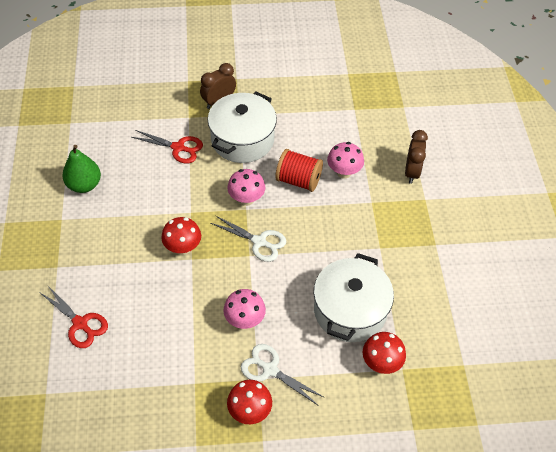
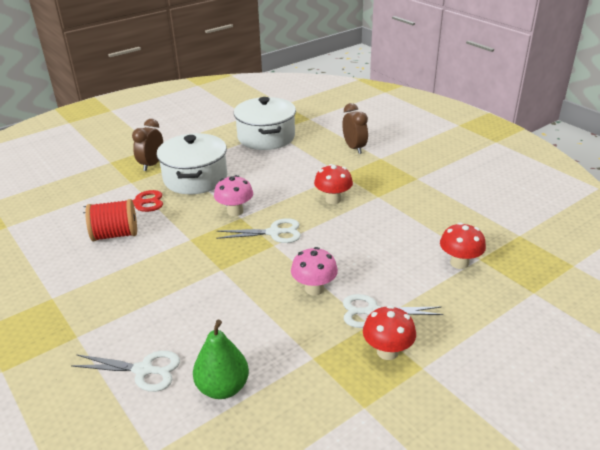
camera: 30 degrees left, 20 degrees down
red scissors [39,285,108,348] -> white scissors [71,351,180,392]
green pear [62,145,101,193] -> green pear moved to [193,319,249,399]
red mushroom [161,217,201,255] -> red mushroom moved to [314,164,353,204]
red spool [275,149,323,192] -> red spool moved to [85,199,137,241]
white pot [314,253,394,342] -> white pot moved to [234,97,296,150]
pink mushroom [327,142,364,179] -> none

